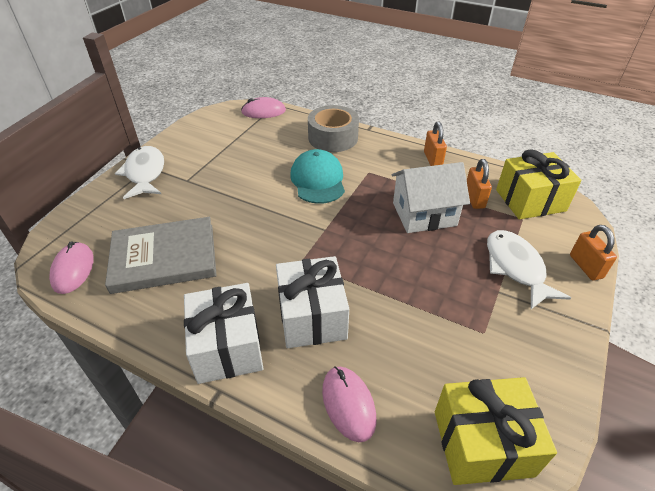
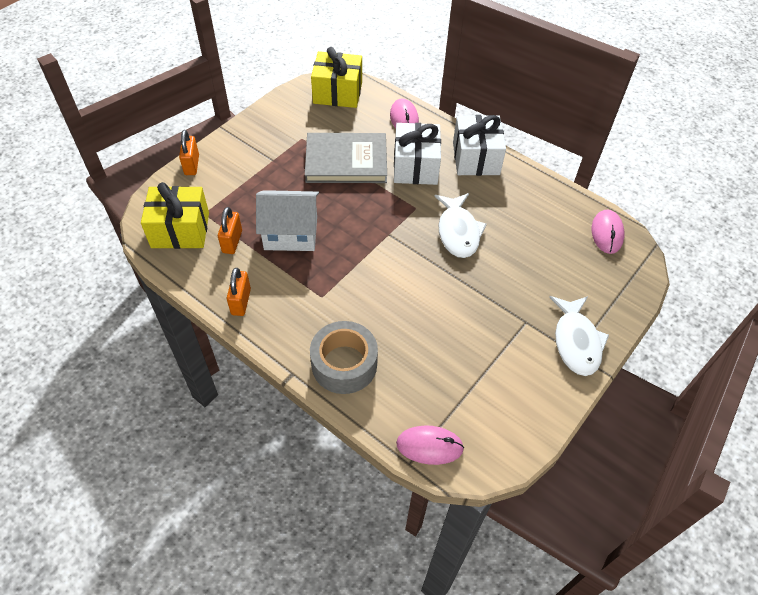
camera: 170 degrees left, 10 degrees up
grey book [105,217,217,294] -> grey book moved to [305,133,387,183]
turquoise cap [290,149,345,204] -> none
white fish [487,230,571,309] -> white fish moved to [435,193,487,258]

